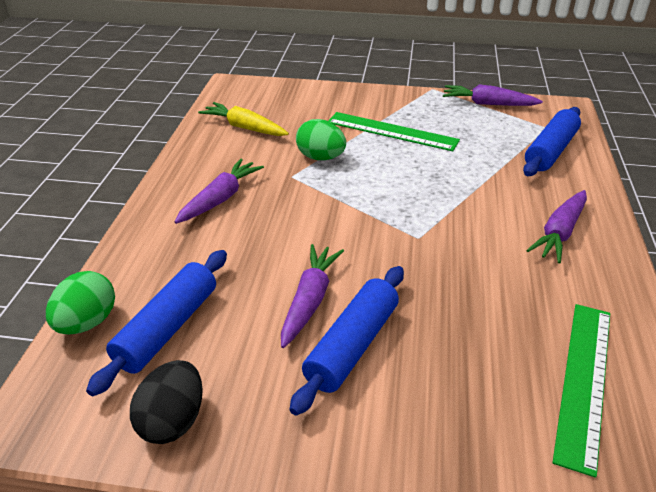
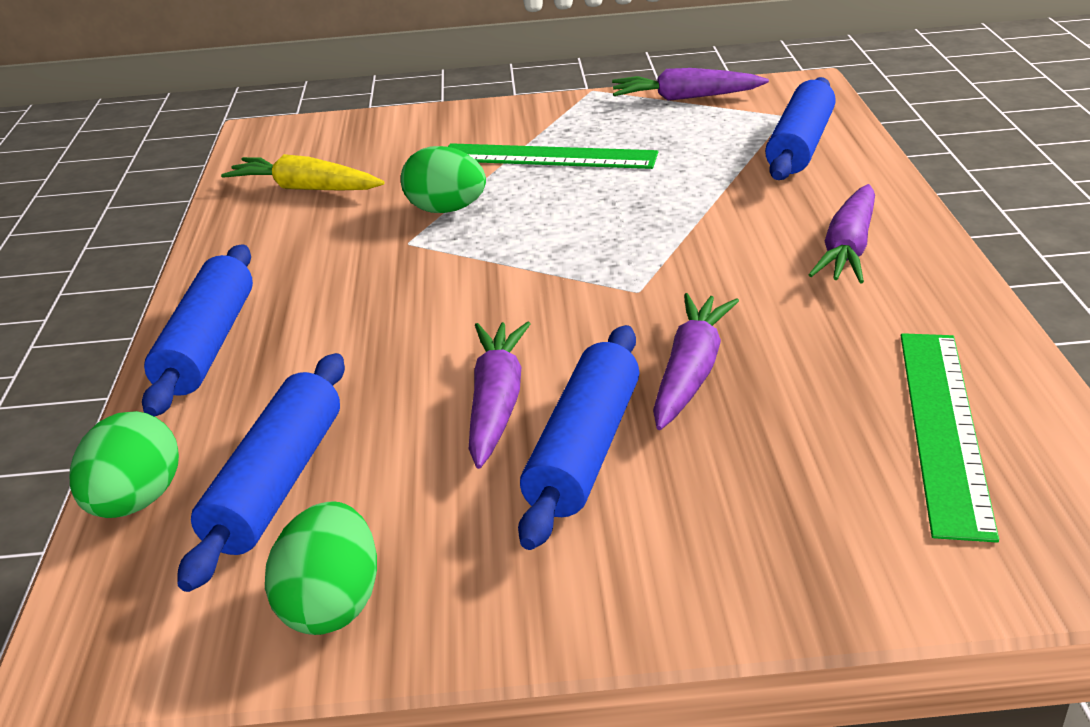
camera: 10 degrees left, 5 degrees down
black egg [130,360,203,444] -> green egg [265,501,377,635]
purple carrot [175,159,264,224] -> purple carrot moved to [653,293,739,430]
none -> blue rolling pin [142,244,253,417]

